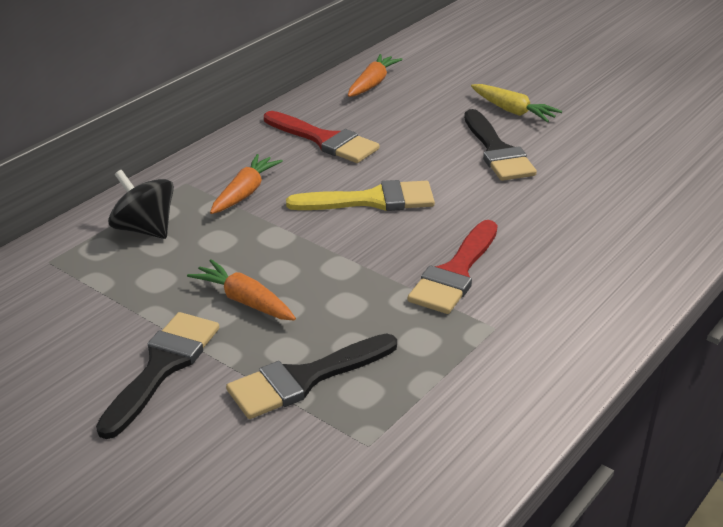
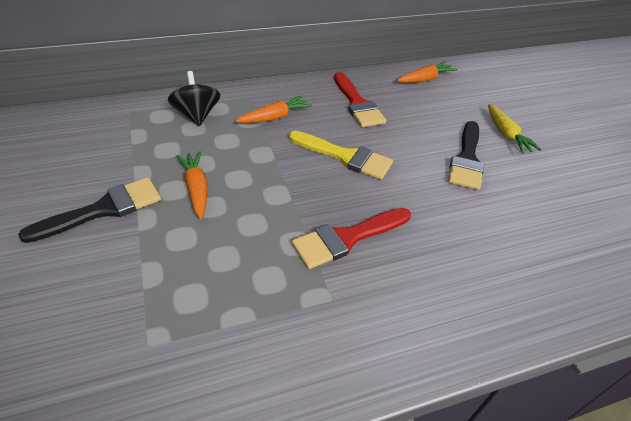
camera: 30 degrees right, 10 degrees up
black brush [226,333,397,419] -> none

